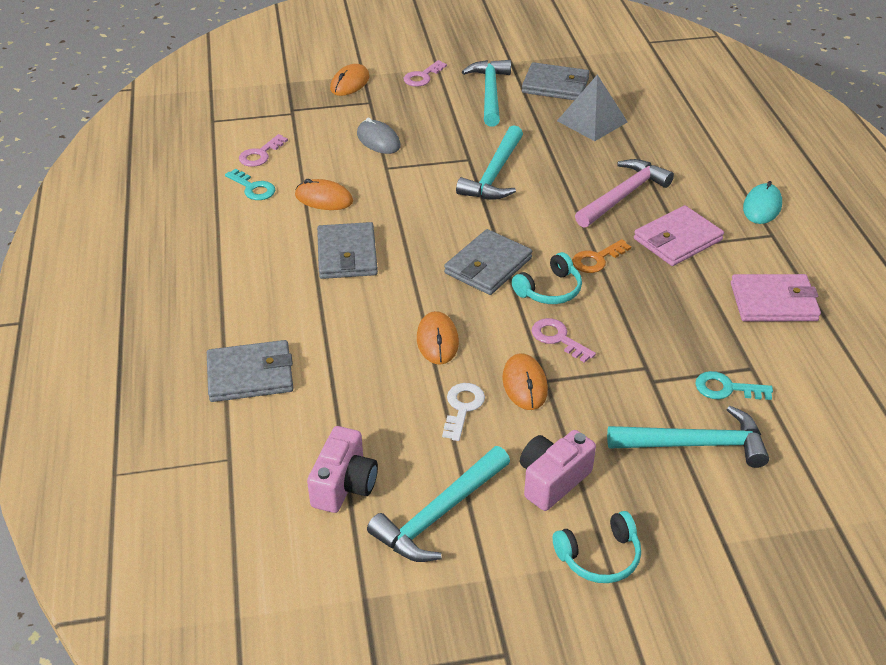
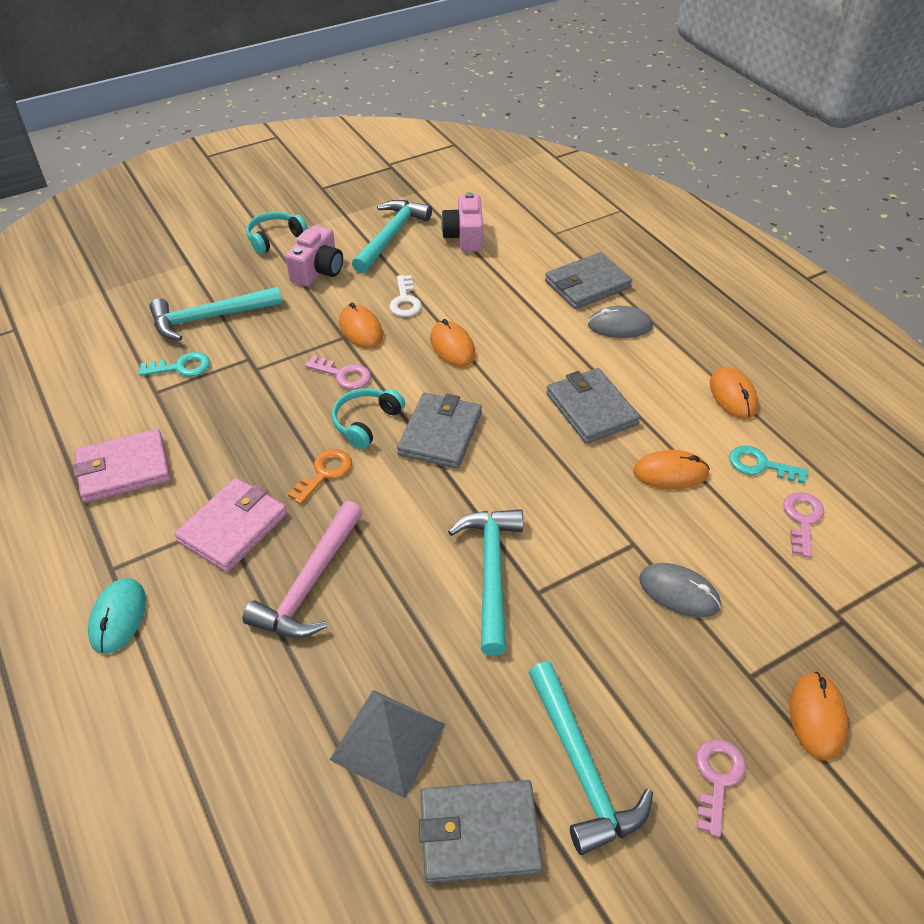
camera: 160 degrees right, 5 degrees up
none -> grey mouse [588,306,653,338]
none -> orange mouse [710,367,758,419]

